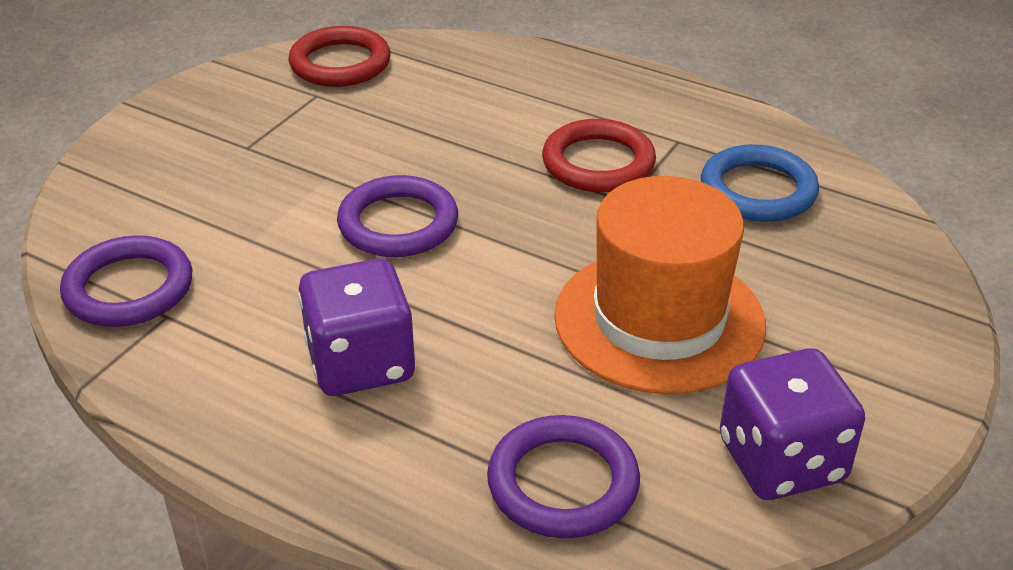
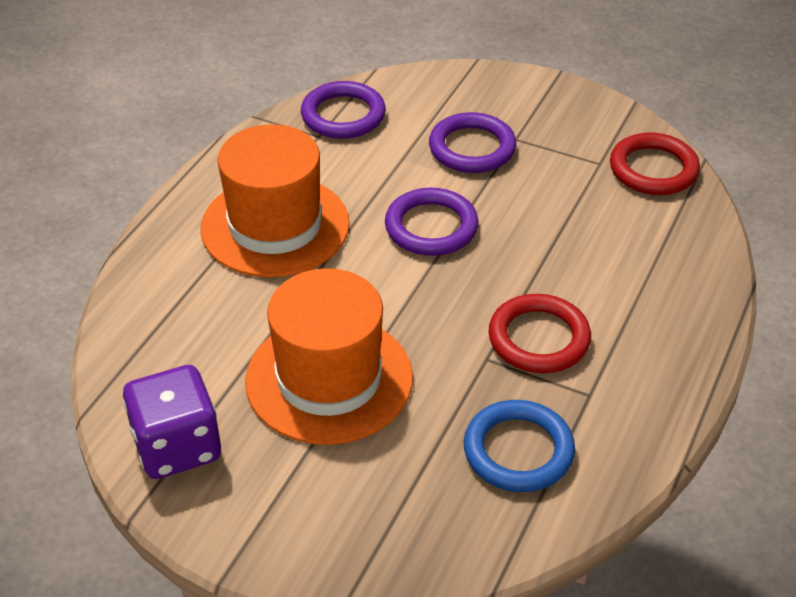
camera: 85 degrees right, 5 degrees up
purple dice [298,258,416,396] -> orange hat [201,124,350,278]
purple ring [487,415,640,538] -> purple ring moved to [429,112,516,173]

